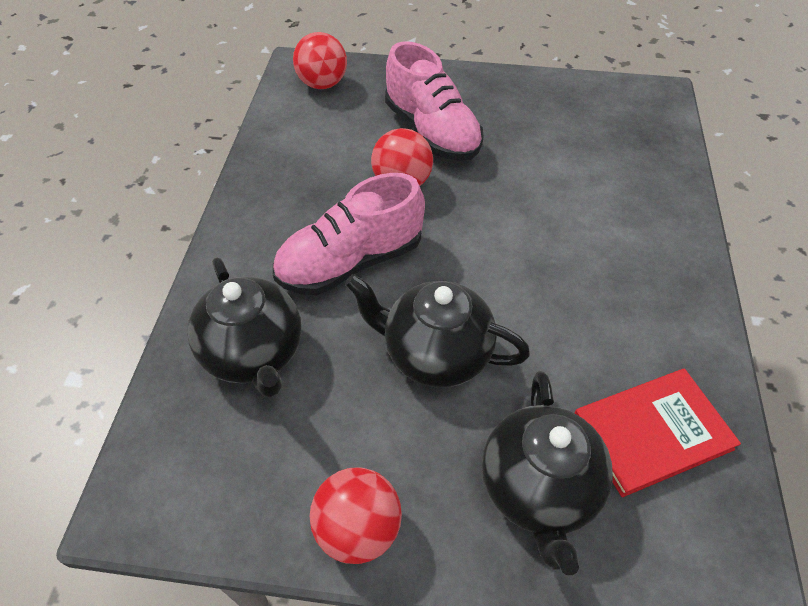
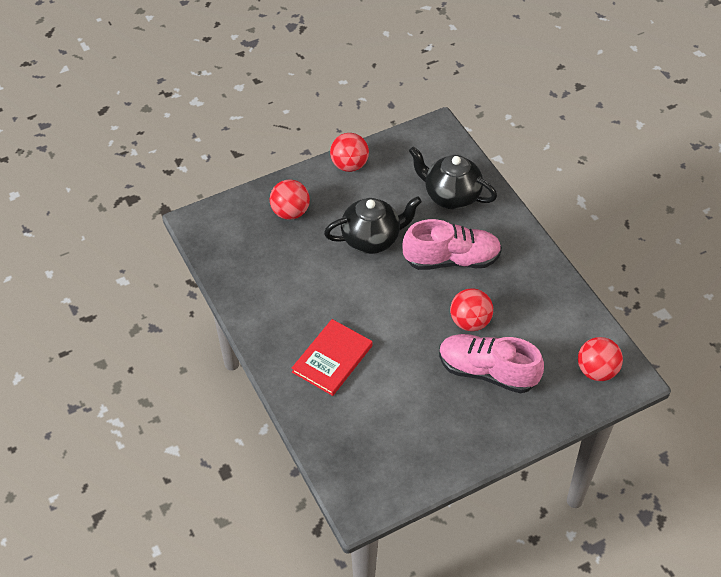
camera: 145 degrees right, 0 degrees up
pink shoe [273,173,425,295] -> pink shoe turned 60 degrees clockwise [402,219,502,270]
black teapot [482,371,613,575] -> red ball [270,179,310,220]
red book [574,369,741,497] -> red book moved to [292,319,373,396]

